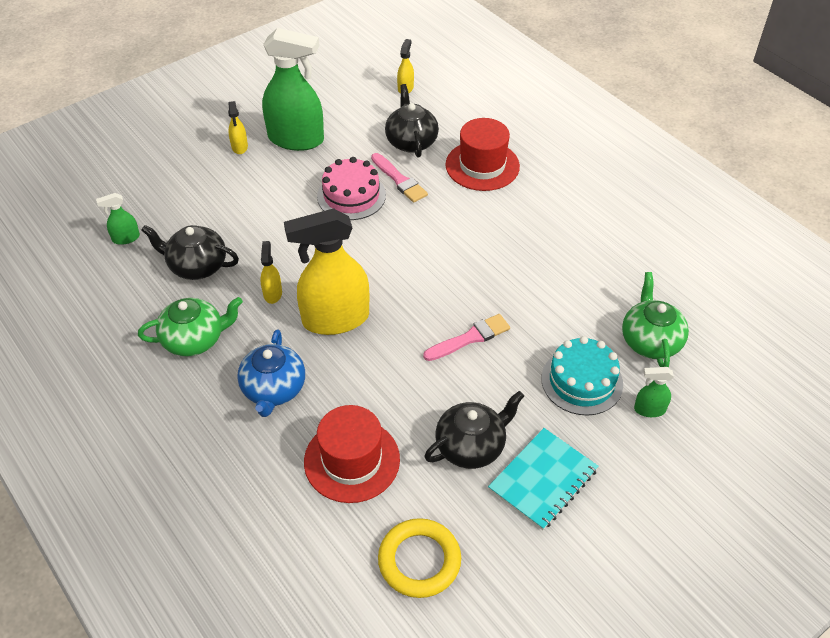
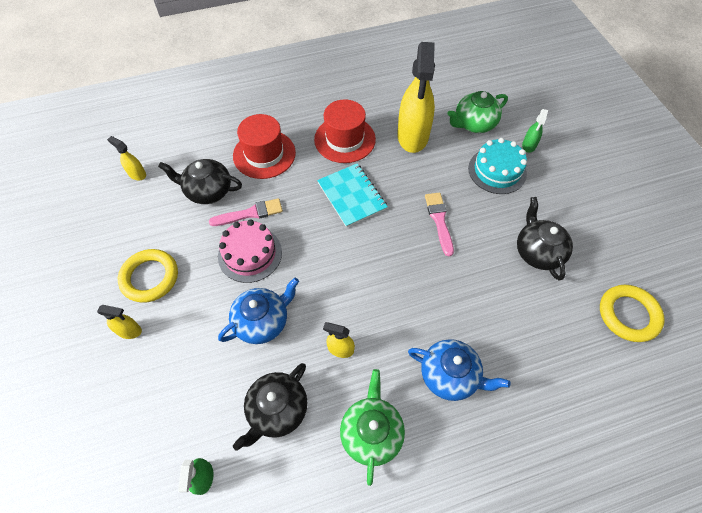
camera: 70 degrees left, 10 degrees up
green spray bottle [262,28,324,151] -> yellow ring [118,249,178,303]
yellow spray bottle [284,208,369,335] -> yellow spray bottle moved to [397,42,435,153]
red hat [304,405,400,503] -> red hat moved to [314,99,376,163]
turquoise notebook [488,428,598,530] -> turquoise notebook moved to [317,163,388,228]
green teapot [622,272,689,367] -> green teapot turned 45 degrees counterclockwise [447,91,508,133]
none -> blue teapot [218,278,299,344]

